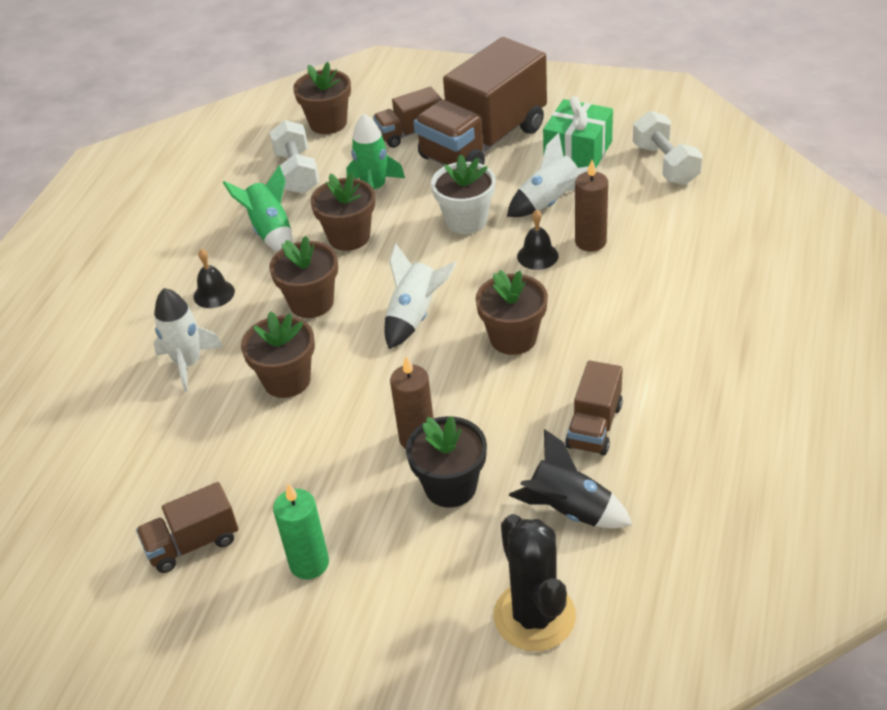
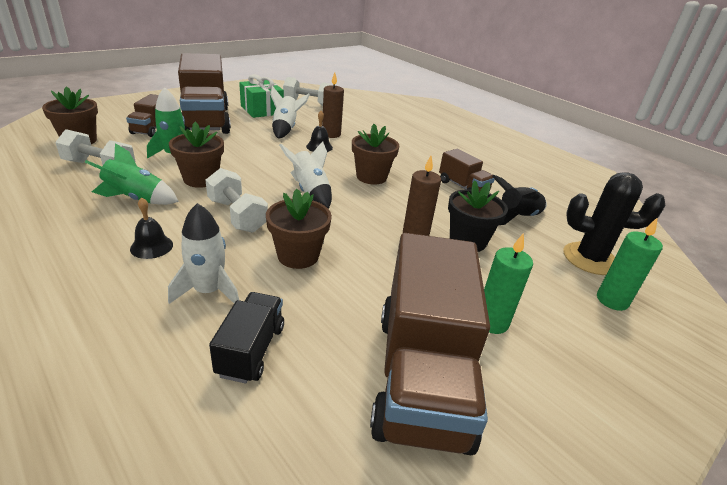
camera: 65 degrees left, 10 degrees down
brown truck [136,482,238,573] -> brown truck [370,233,490,455], size x2.07
brown flower pot [269,236,338,318] -> white dumbbell [206,168,268,233]
white flower pot [431,154,496,234] -> none
none -> black truck [209,292,284,384]
none -> green candle [597,217,663,311]

